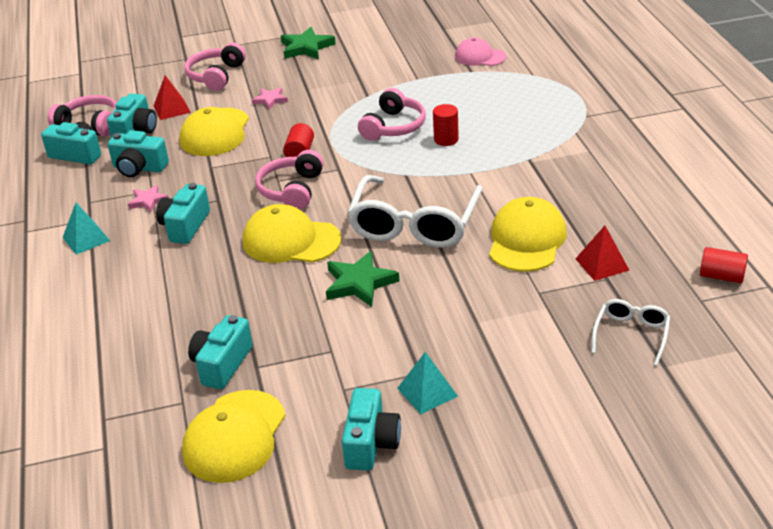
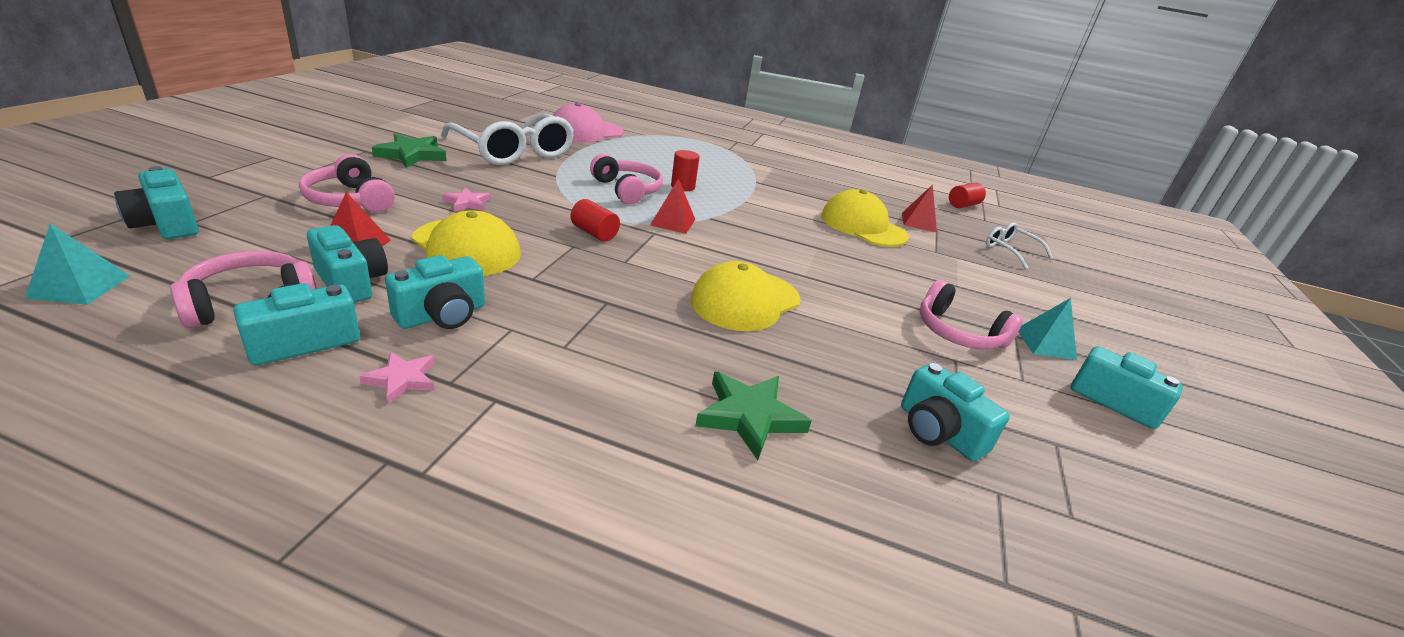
camera: 65 degrees left, 5 degrees down
turquoise pyramid [63,203,110,255] -> turquoise pyramid moved to [25,224,130,305]
pink star [128,185,169,212] -> pink star moved to [359,352,435,404]
turquoise camera [156,183,210,244] -> turquoise camera moved to [114,166,199,239]
yellow cap [182,390,286,483] -> none
pink headphones [255,150,324,210] -> pink headphones moved to [920,280,1023,349]
green star [326,251,400,307] -> green star moved to [695,372,812,460]
white glasses [347,175,483,248] -> white glasses moved to [441,114,574,165]
pink cap [455,38,506,66] -> pink cap [553,103,624,142], size x1.55
none -> red pyramid [650,179,695,234]

